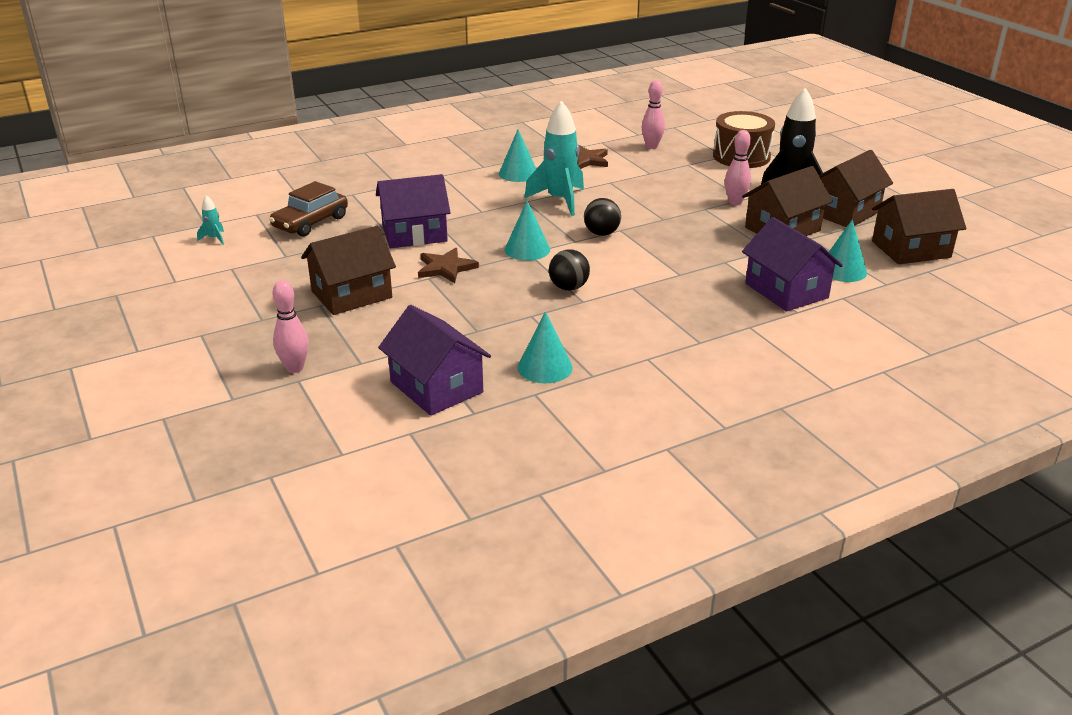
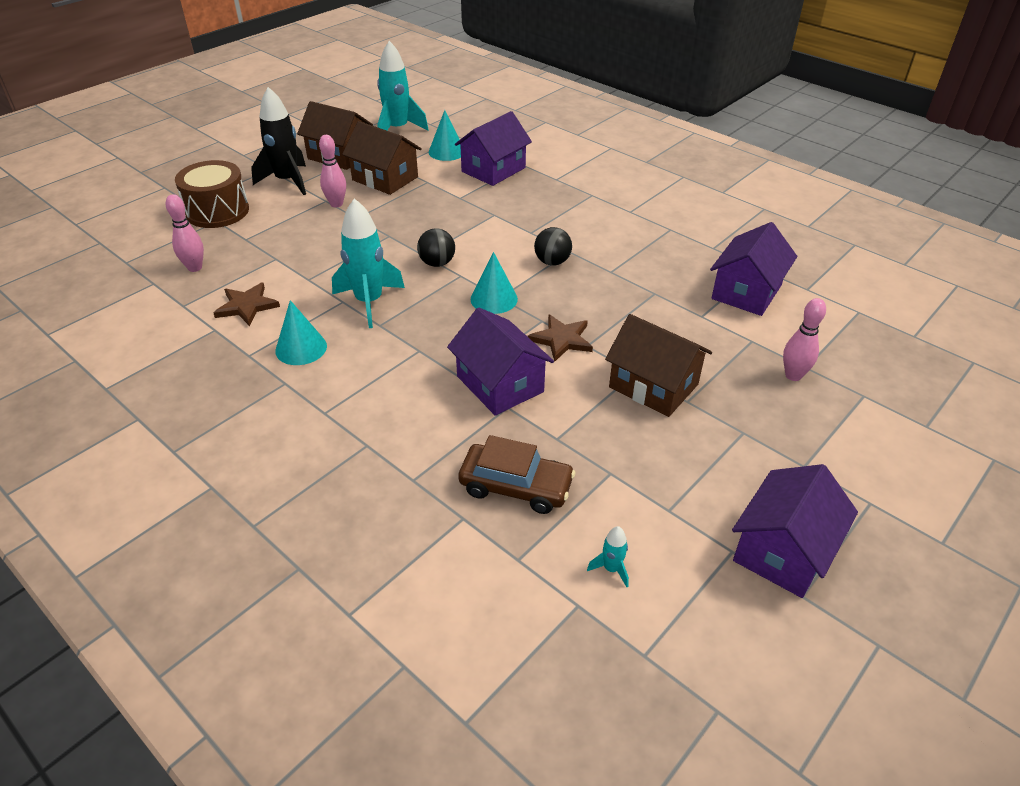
camera: 110 degrees left, 10 degrees up
turquoise cone [517,312,573,383] -> none
brown house [872,189,966,264] -> turquoise rocket [377,41,429,131]
none -> purple house [732,464,858,598]

